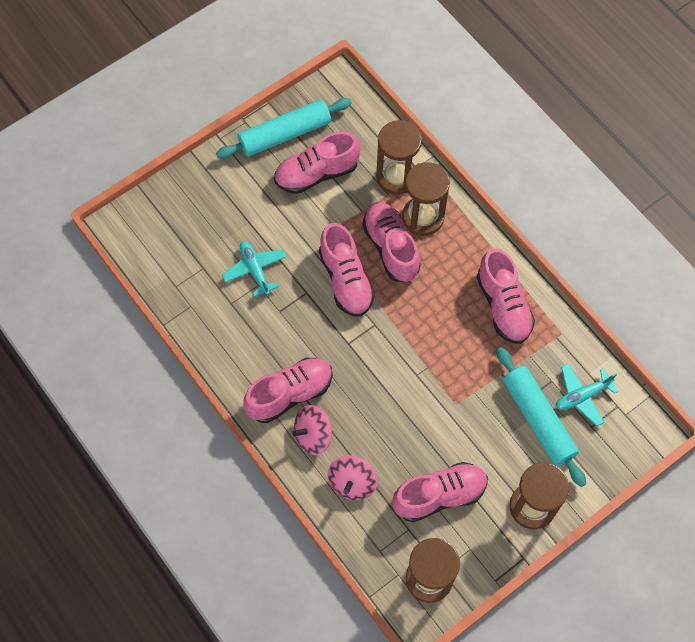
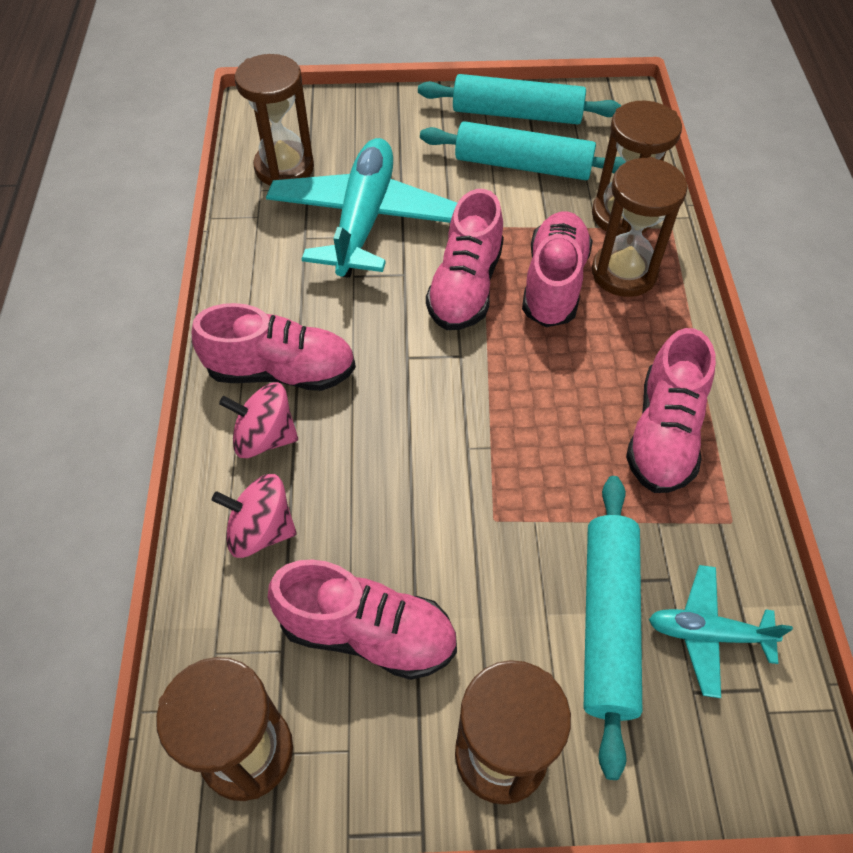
camera: 35 degrees right, 10 degrees down
turquoise plane [222,241,286,297] -> turquoise plane [266,138,457,278], size x1.98
pink shoe [274,132,360,194] -> turquoise rolling pin [420,121,625,180]
pink spinning top [328,456,377,500] -> pink spinning top turned 45 degrees clockwise [212,474,297,558]
none -> brown hourglass [235,54,314,186]

